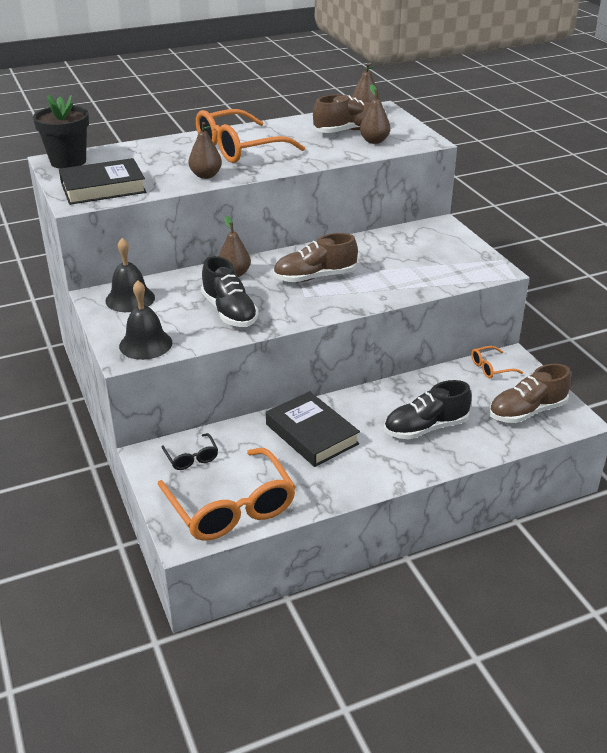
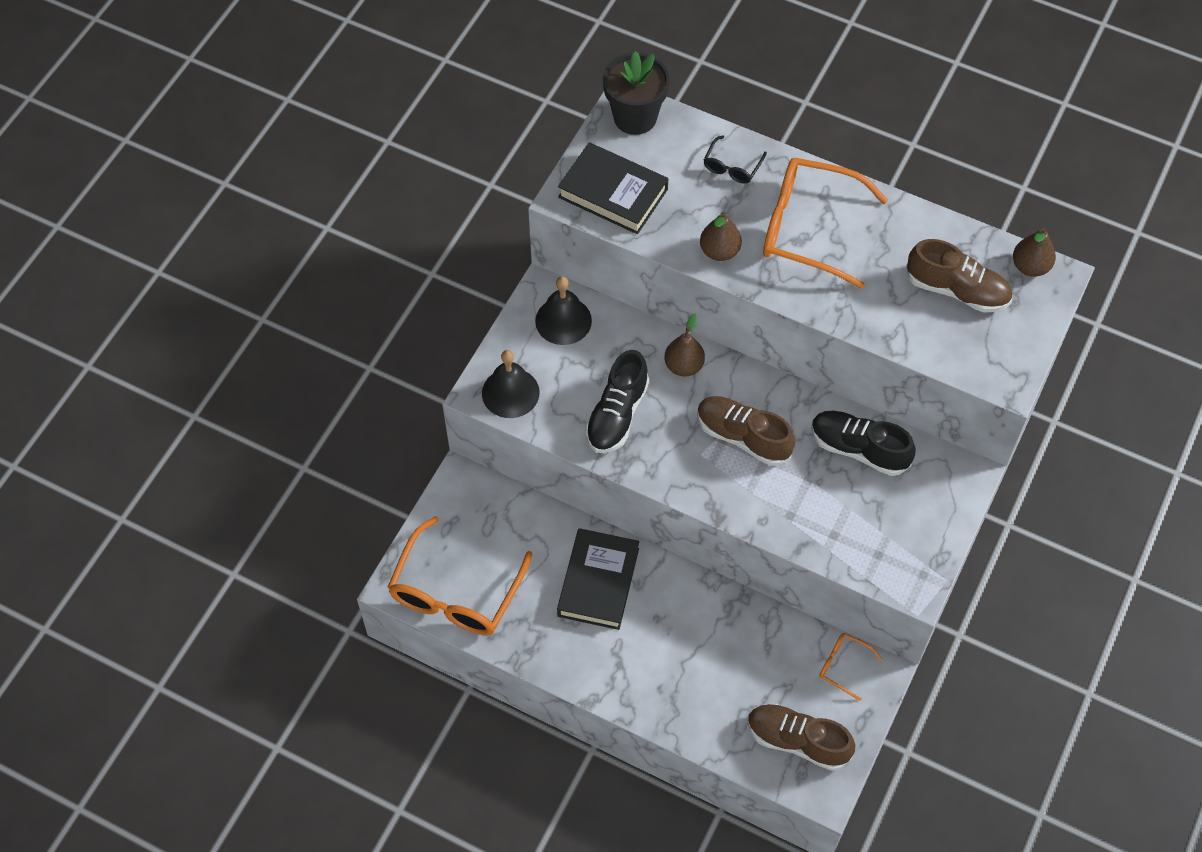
camera: 50 degrees right, 25 degrees up
black glasses [161,433,218,470] -> black glasses moved to [704,135,767,184]
brown pear [360,84,391,144] -> none
black shoe [384,380,472,439] -> black shoe moved to [811,411,916,476]

